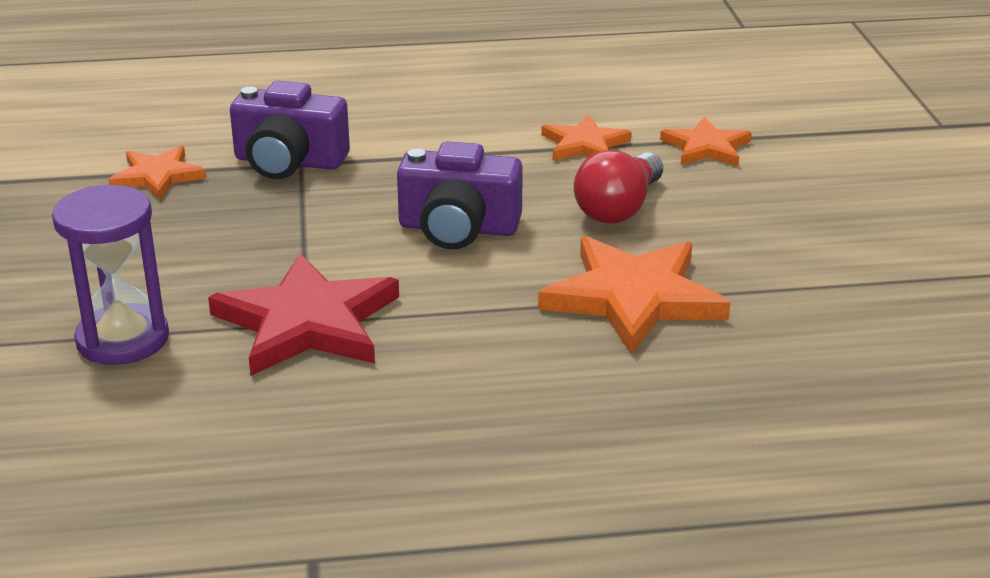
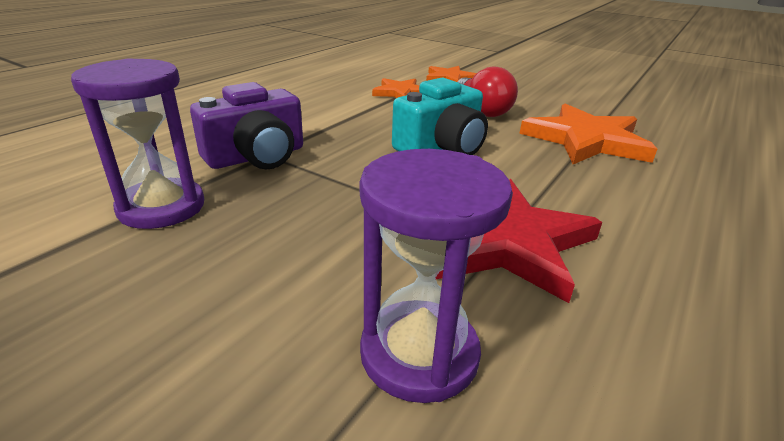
camera: 50 degrees left, 0 degrees up
orange star [108,146,207,200] -> purple hourglass [71,58,204,229]
purple camera [397,141,523,249] -> turquoise camera [392,78,488,155]

